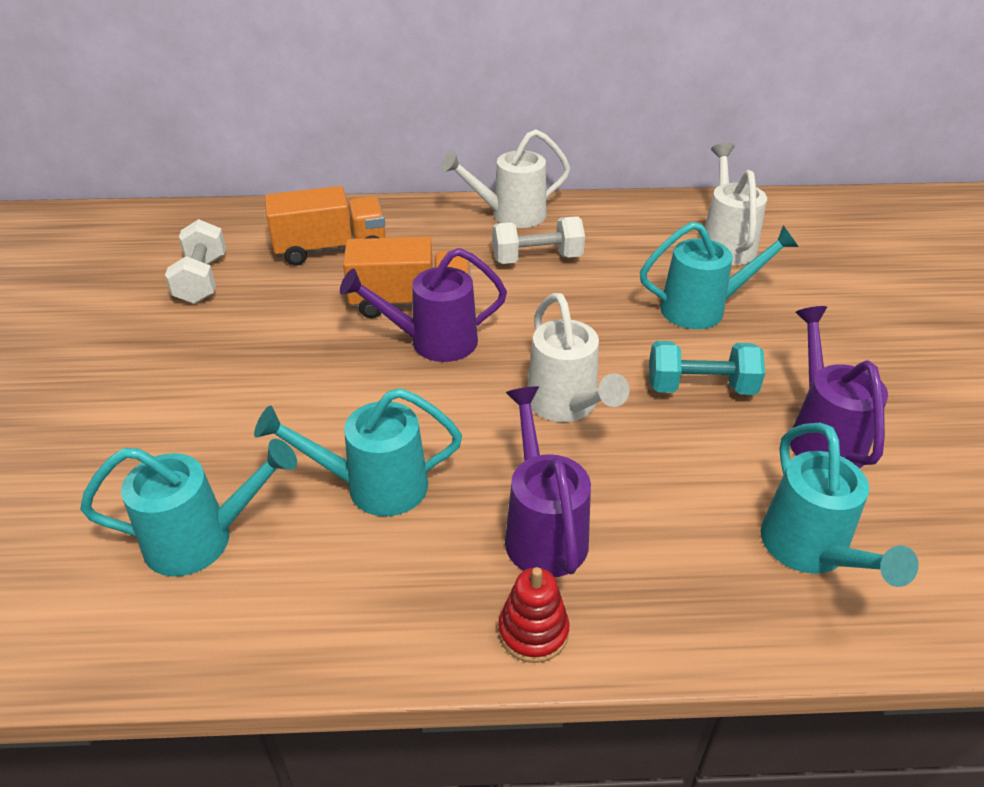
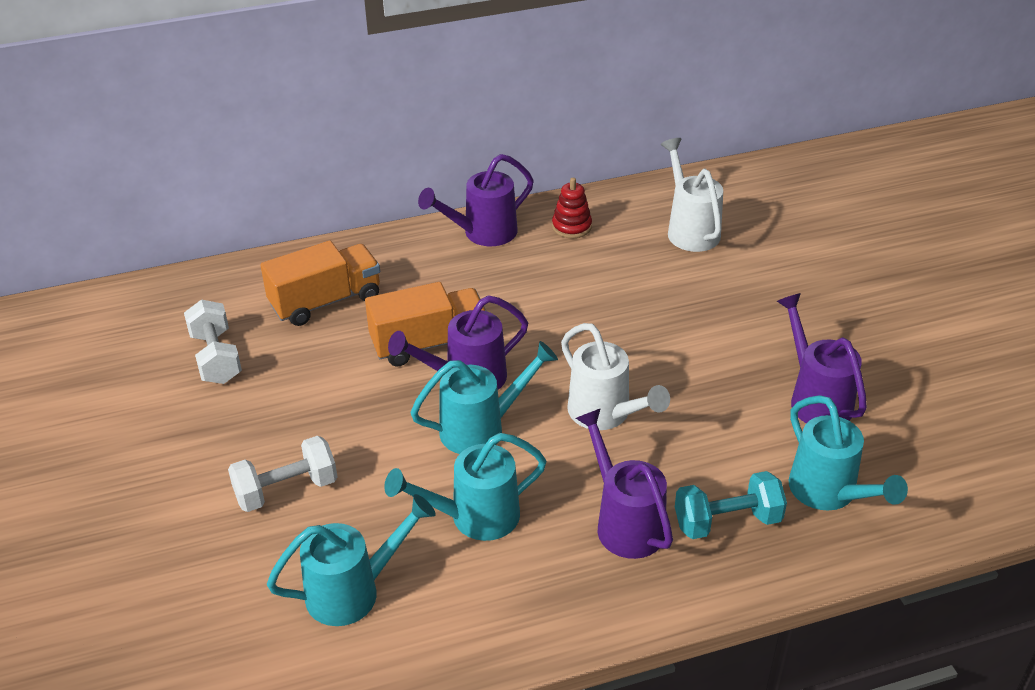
camera: 15 degrees left, 0 degrees up
white watering can [441,129,570,228] -> purple watering can [418,154,534,246]
white dumbbell [492,216,585,264] -> white dumbbell moved to [228,436,337,512]
red stacking toy [498,567,569,663] -> red stacking toy moved to [552,178,592,238]
turquoise watering can [640,222,799,329] -> turquoise watering can moved to [410,341,558,454]
turquoise dumbbell [649,341,765,395] -> turquoise dumbbell moved to [675,471,787,539]

